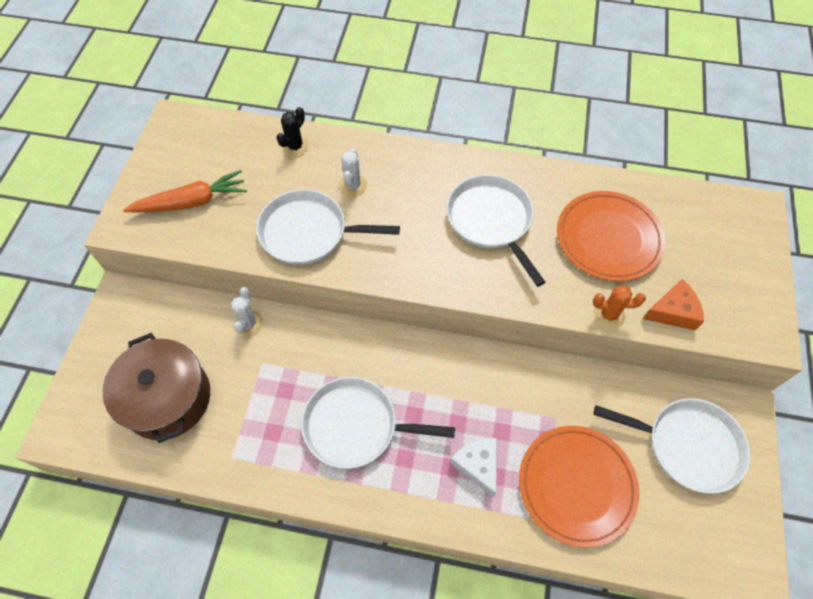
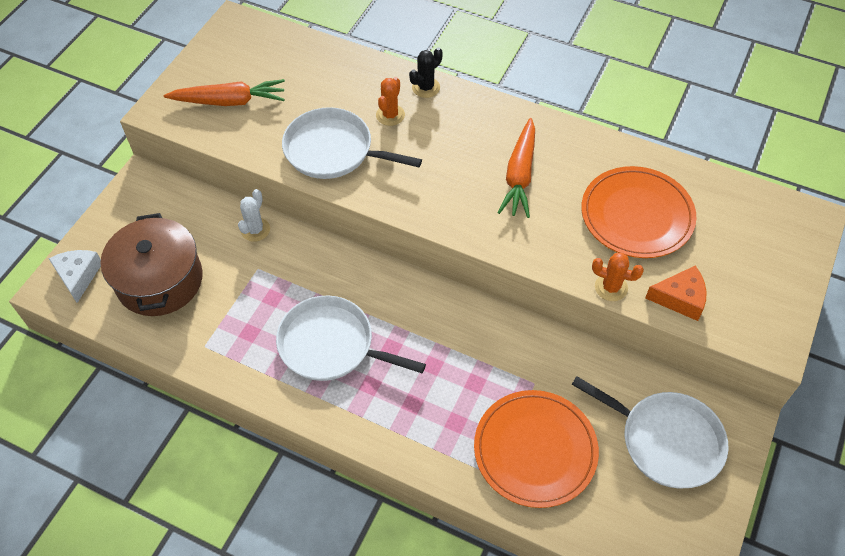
camera: 15 degrees right, 5 degrees down
black cactus [276,107,309,157] -> black cactus moved to [409,47,443,98]
white cactus [339,149,367,197] -> orange cactus [376,77,405,126]
white pan [447,175,546,287] -> orange carrot [498,118,535,218]
white cheese [450,438,497,497] -> white cheese moved to [48,250,101,303]

